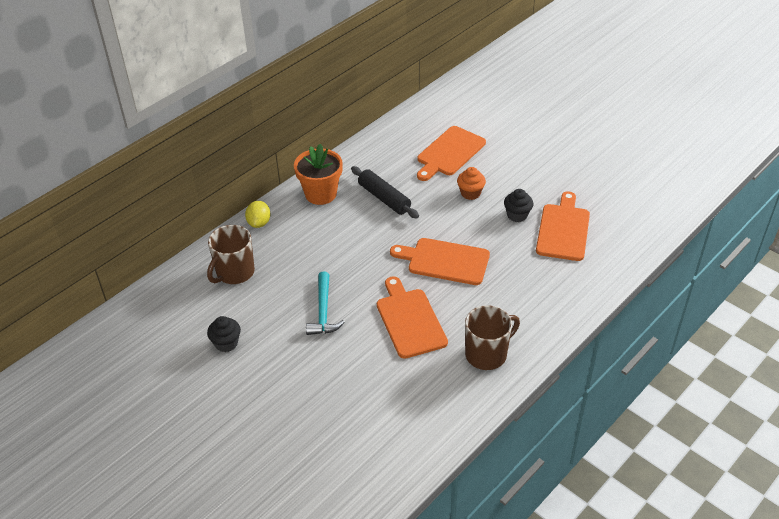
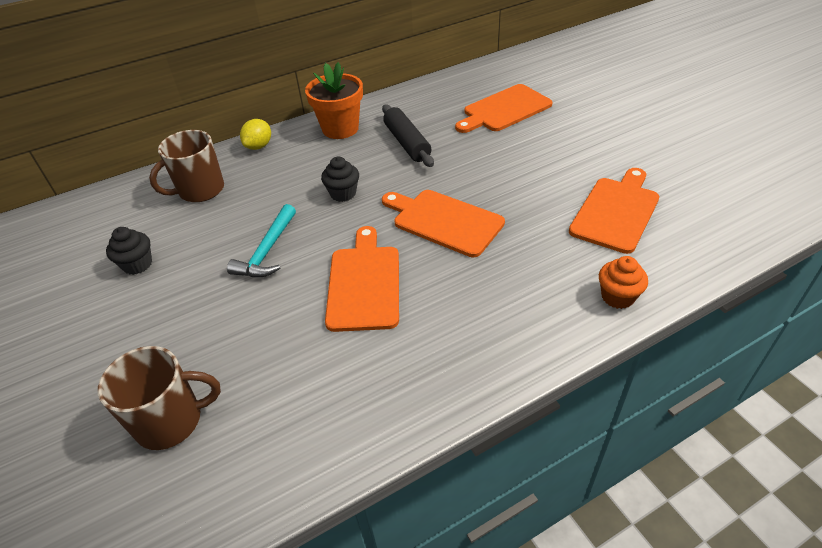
camera: 20 degrees right, 0 degrees up
orange cupcake [457,167,486,200] -> orange cupcake moved to [599,256,648,309]
brown mug [465,305,520,370] -> brown mug moved to [98,346,221,450]
black cupcake [504,189,533,222] -> black cupcake moved to [321,157,359,202]

